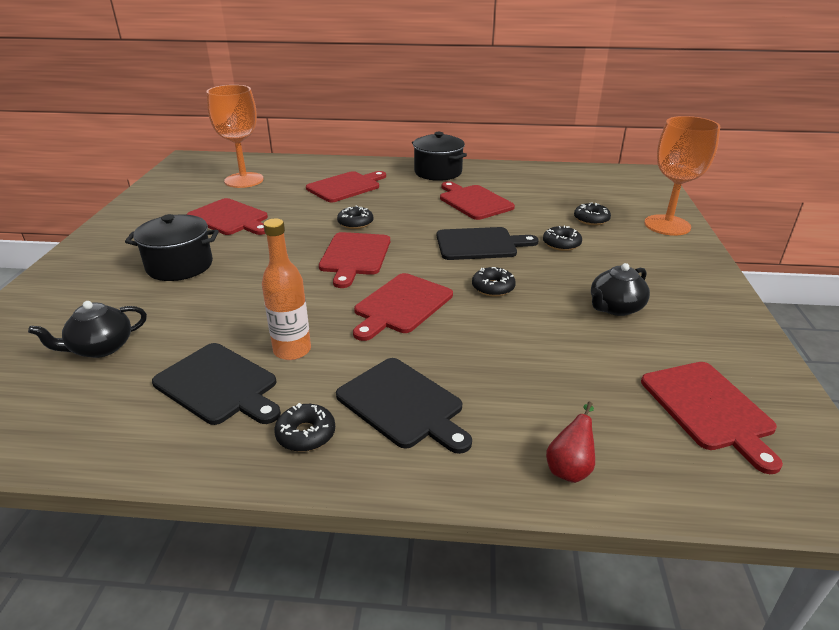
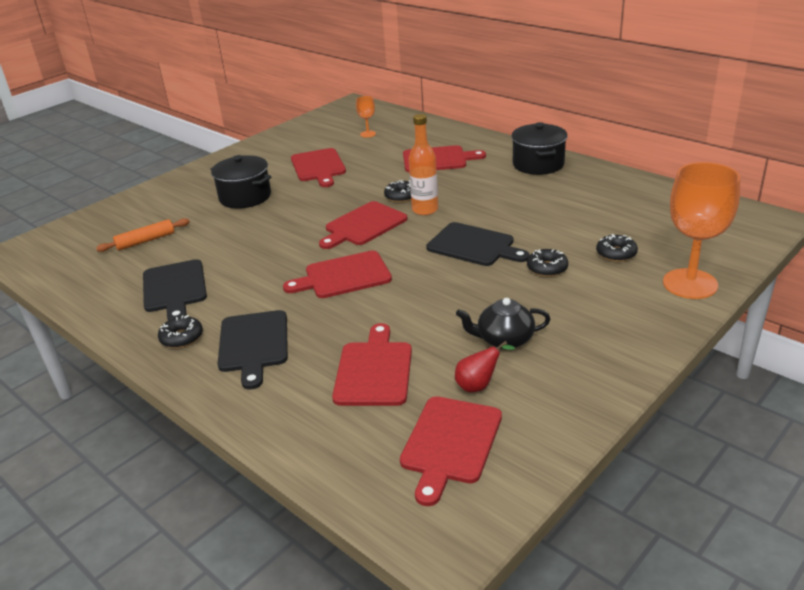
camera: 40 degrees right, 0 degrees up
black teapot [28,301,147,358] -> orange rolling pin [96,218,190,252]
orange goblet [206,85,264,188] -> orange goblet [356,96,376,138], size x0.45
orange bottle [262,218,311,360] -> orange bottle moved to [409,114,438,215]
red cutting board [440,181,515,220] -> red cutting board moved to [332,323,412,406]
black donut [472,267,516,297] -> none
red pear [546,402,595,483] -> red pear moved to [455,341,515,392]

